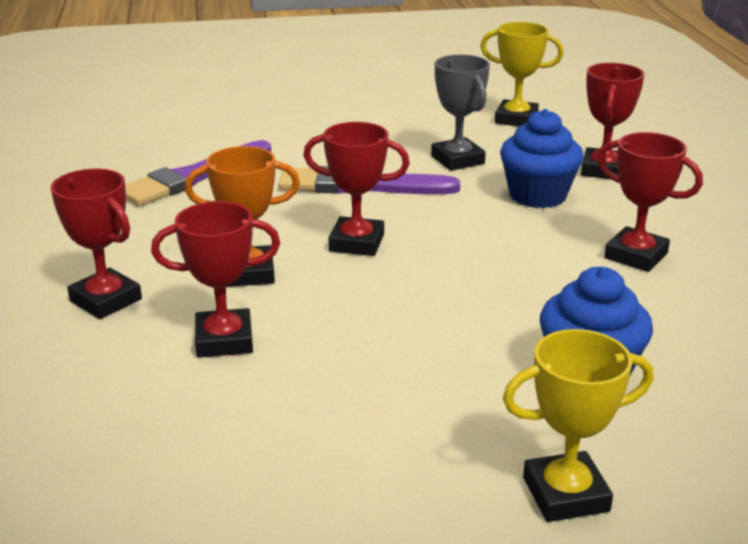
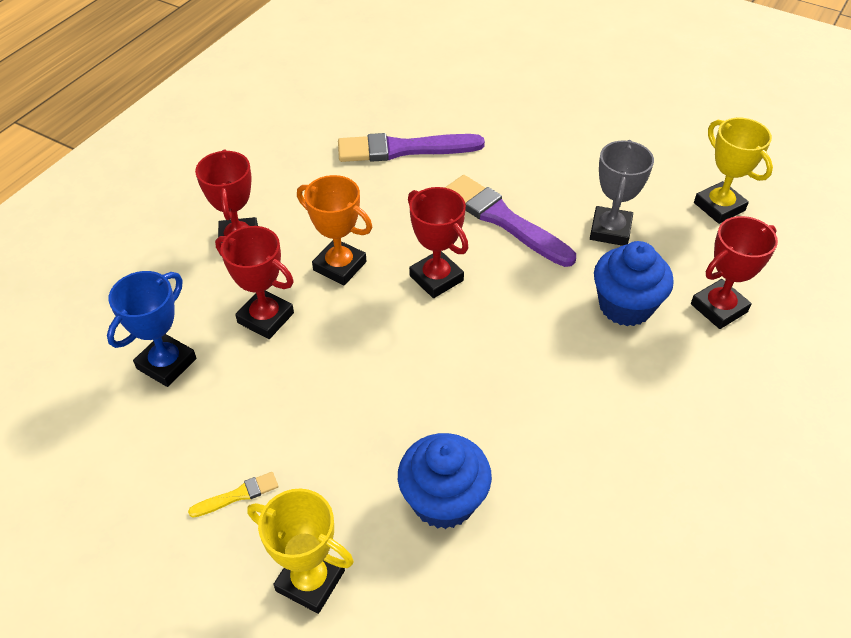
camera: 40 degrees right, 20 degrees up
red trophy [597,132,703,272] -> none
none -> blue trophy [107,271,196,387]
none -> yellow brush [188,472,278,518]

